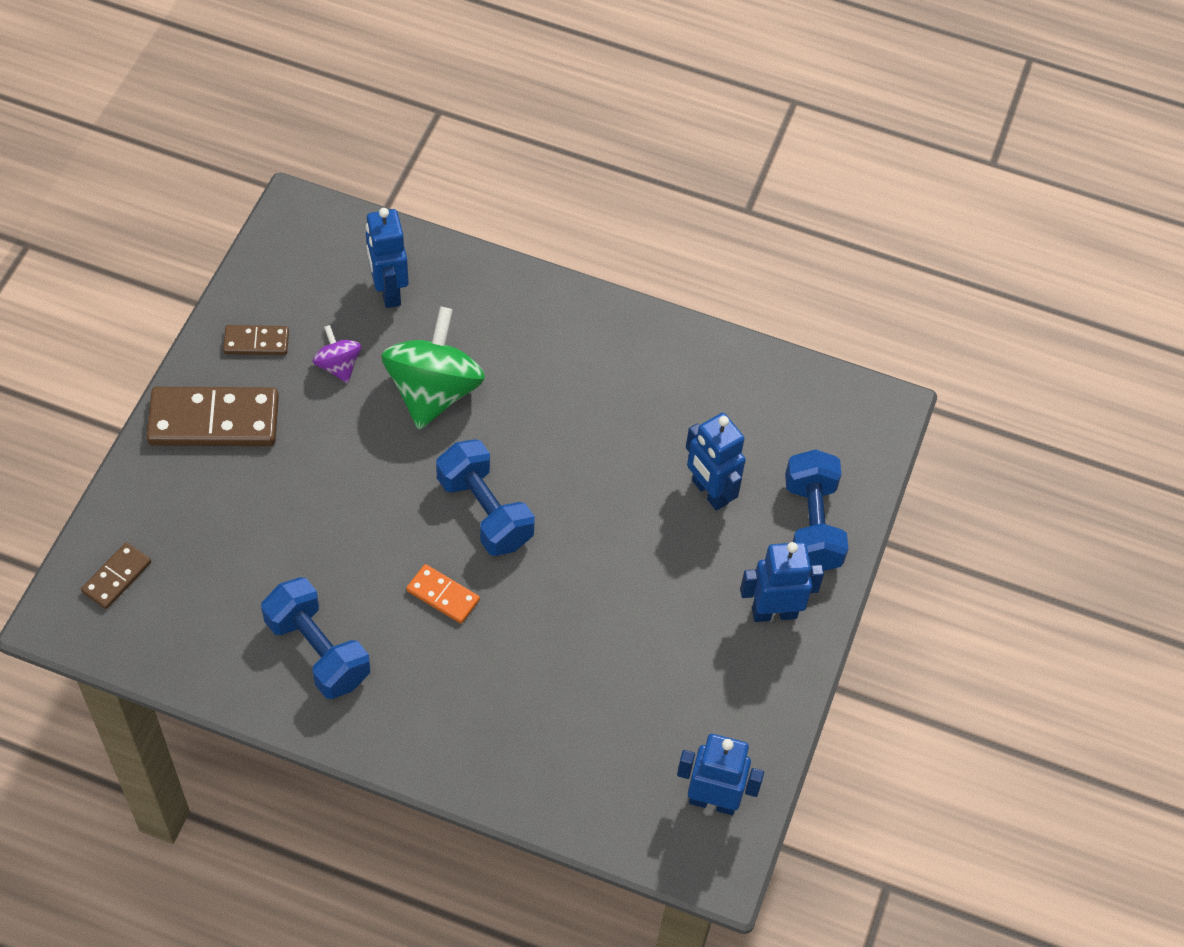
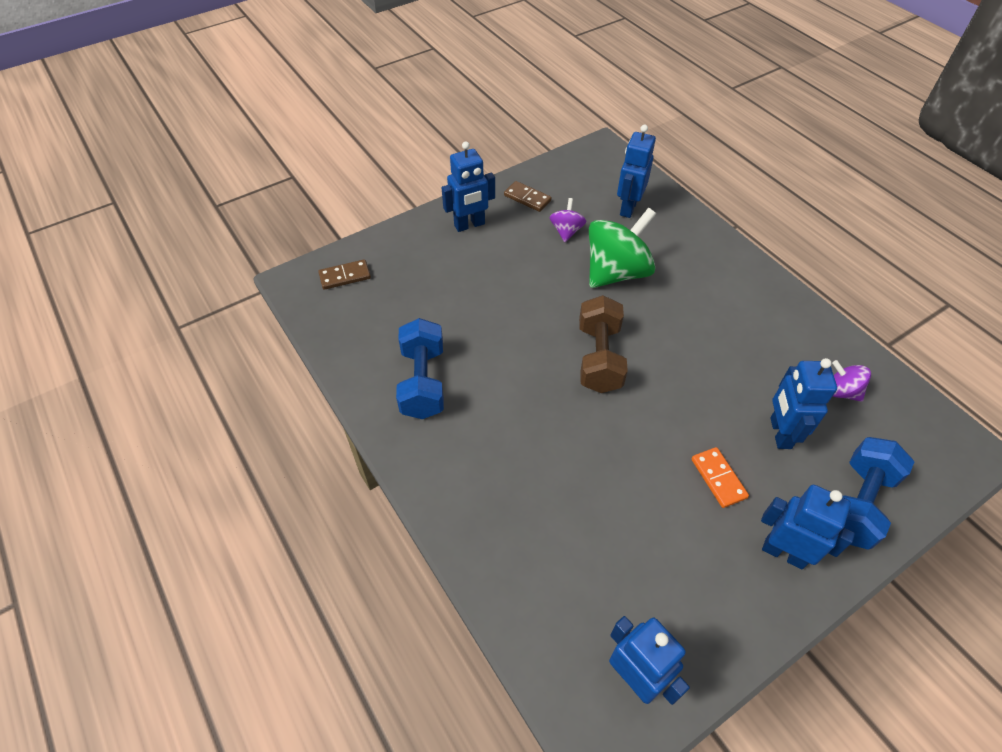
camera: 40 degrees right, 5 degrees down
brown domino [146,387,279,446] -> blue robot [442,141,495,232]
orange domino [407,564,480,624] -> orange domino moved to [692,447,749,508]
blue dumbbell [436,439,535,556] -> brown dumbbell [579,295,628,393]
none -> purple spinning top [832,360,871,402]

